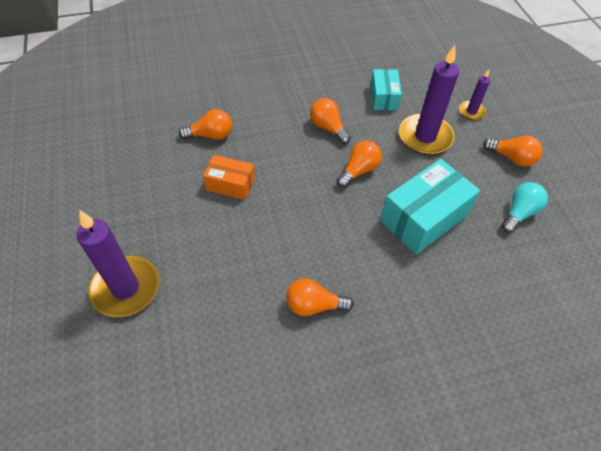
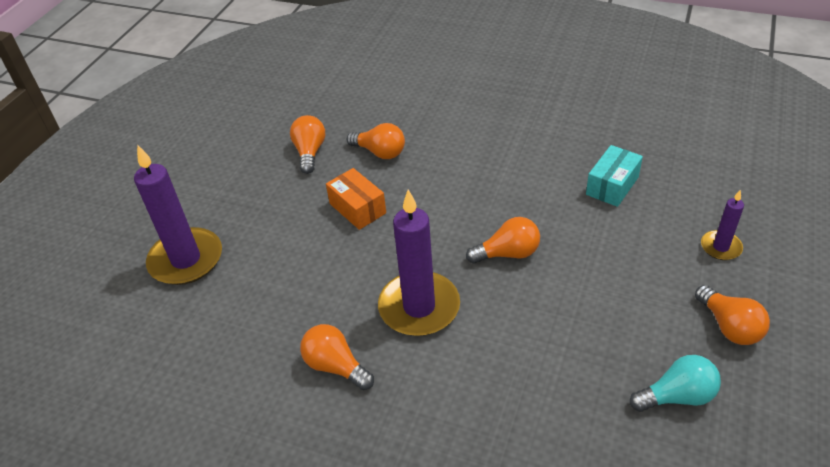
camera: 40 degrees right, 10 degrees down
orange light bulb [310,98,351,144] -> orange light bulb moved to [290,115,325,174]
turquoise box [380,159,480,255] -> none
purple candle [399,45,459,155] -> purple candle moved to [378,189,460,336]

